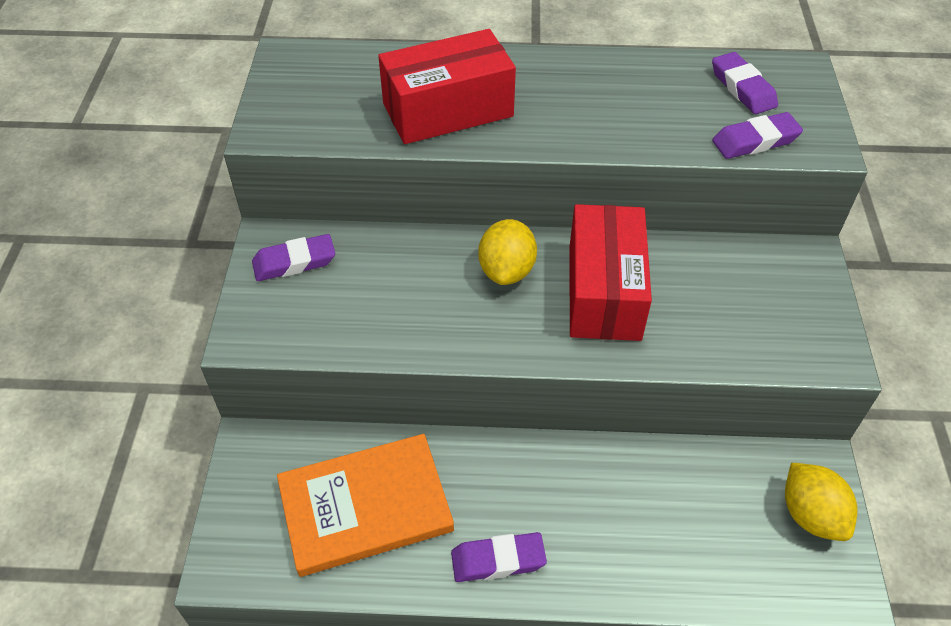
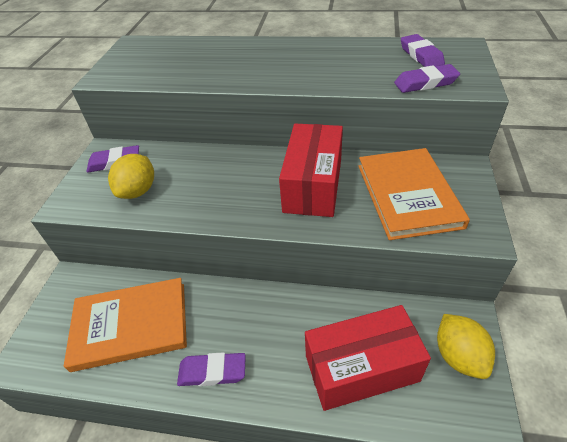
camera: 10 degrees right, 5 degrees down
red box [378,29,516,144] -> red box moved to [305,305,431,411]
yellow lemon [478,219,537,285] -> yellow lemon moved to [108,154,154,199]
none -> orange book [358,148,470,240]

